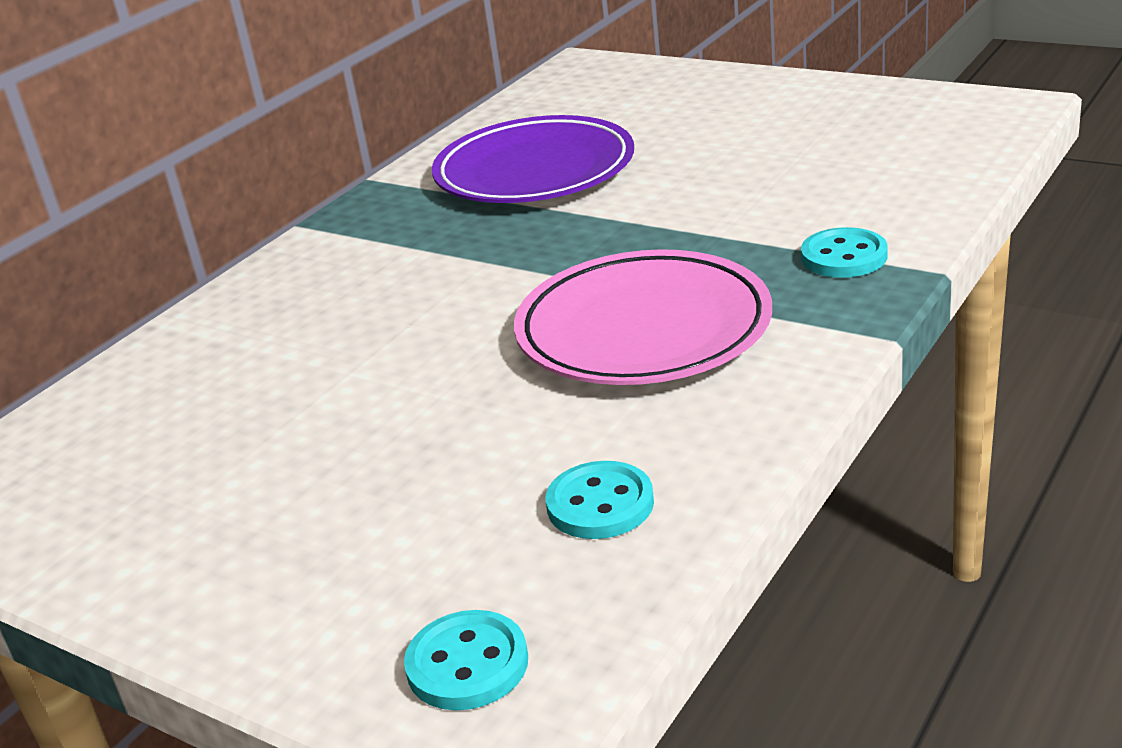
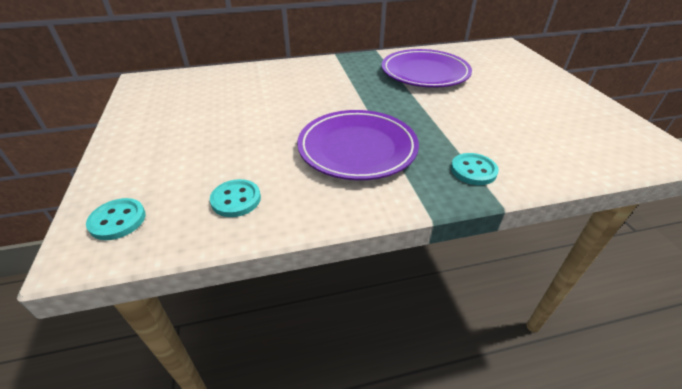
camera: 40 degrees right, 10 degrees up
pink plate [514,249,772,385] -> purple plate [297,110,419,180]

